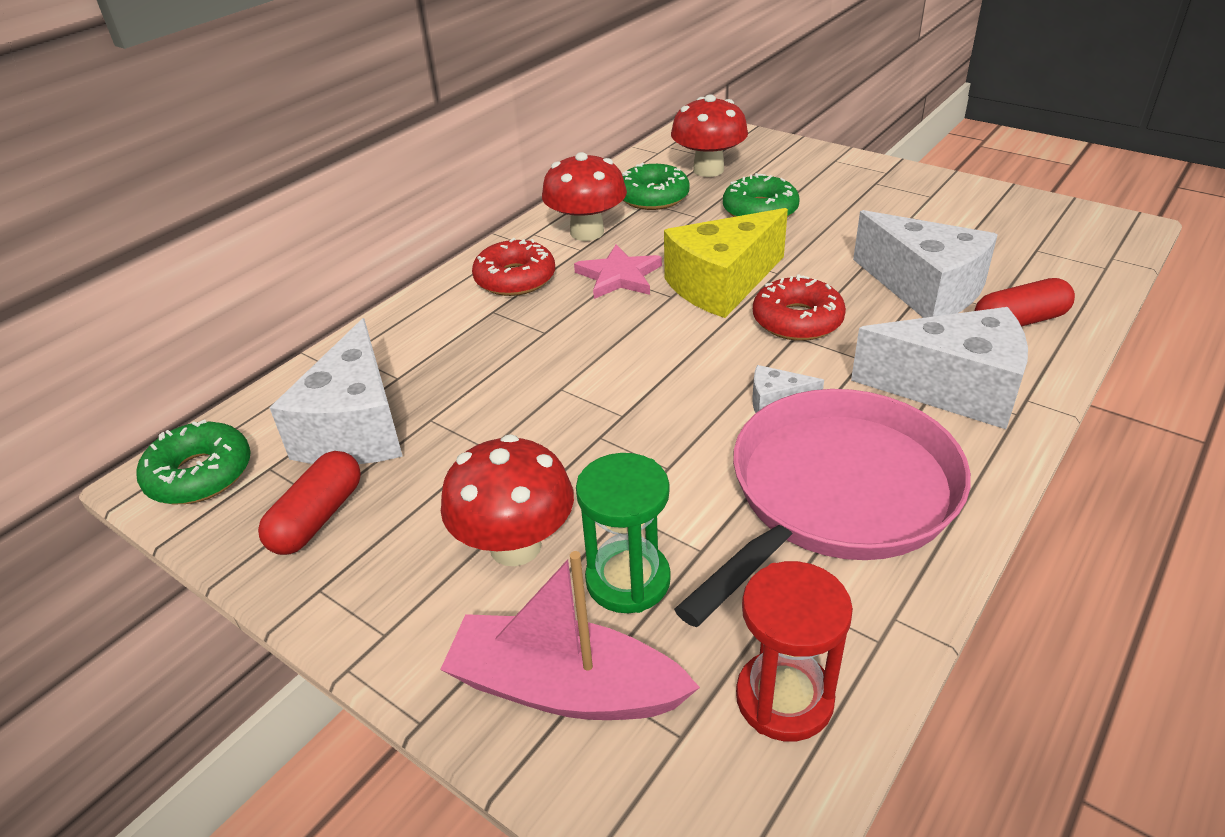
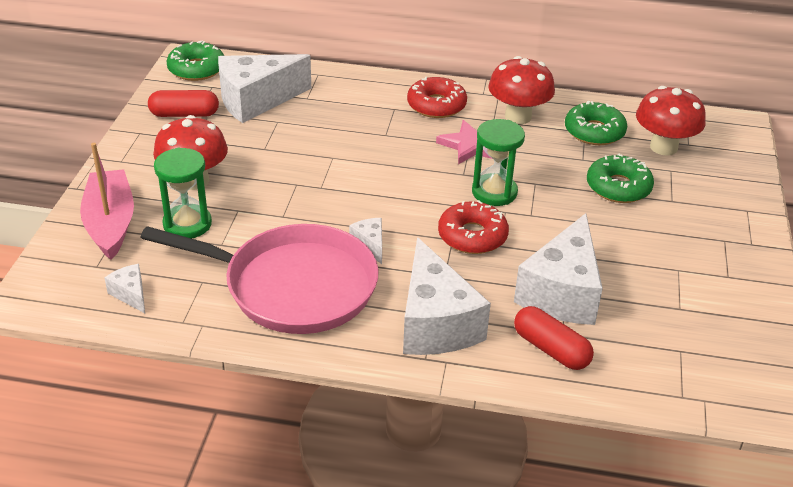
camera: 60 degrees right, 0 degrees up
yellow cheese [664,208,788,318] -> green hourglass [472,119,525,206]
red hourglass [736,561,853,741] -> white cheese [104,264,145,313]

